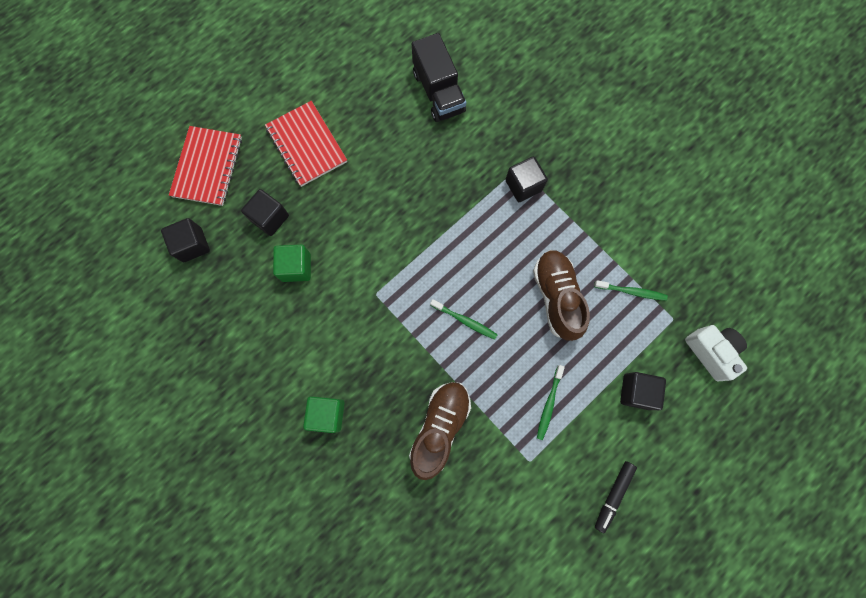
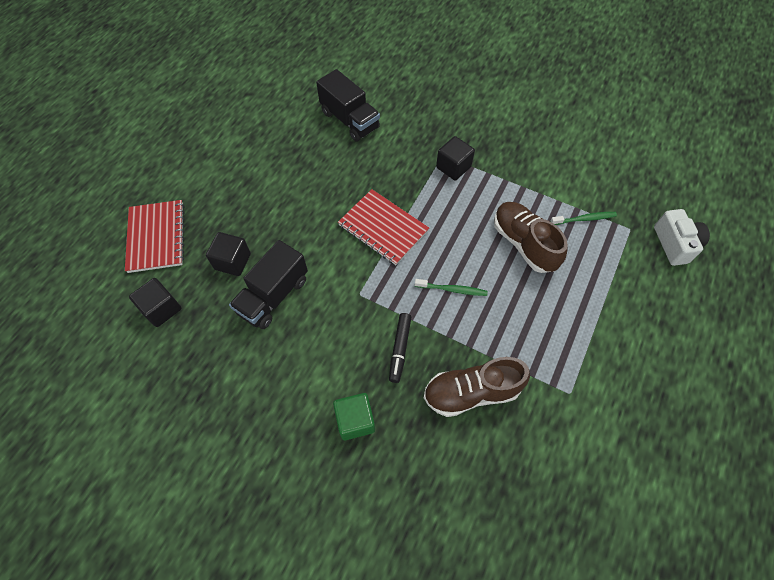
camera: 20 degrees left, 15 degrees down
red notebook [265,101,347,187] -> red notebook moved to [338,189,429,265]
green cube [273,245,311,282] -> black truck [229,240,308,329]
brown shoe [409,382,471,480] -> brown shoe turned 105 degrees counterclockwise [424,357,530,417]
green toothbrush [537,365,565,440] -> none
black marker [595,461,637,533] -> black marker moved to [389,313,411,383]
black cube [620,372,666,410] -> none
white camera [685,325,747,381] -> white camera turned 45 degrees clockwise [654,209,710,266]

